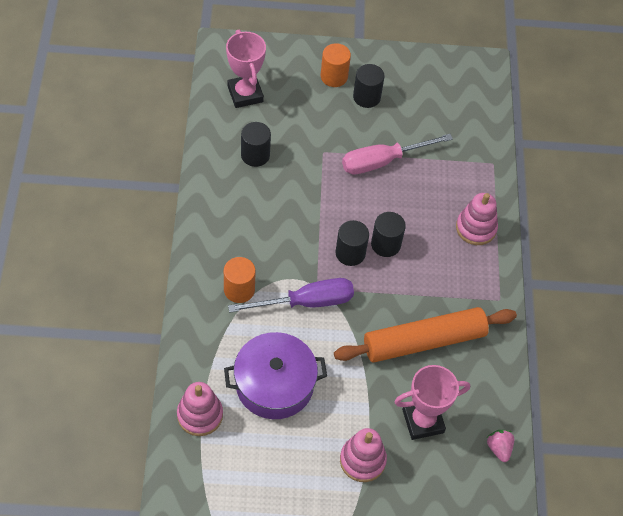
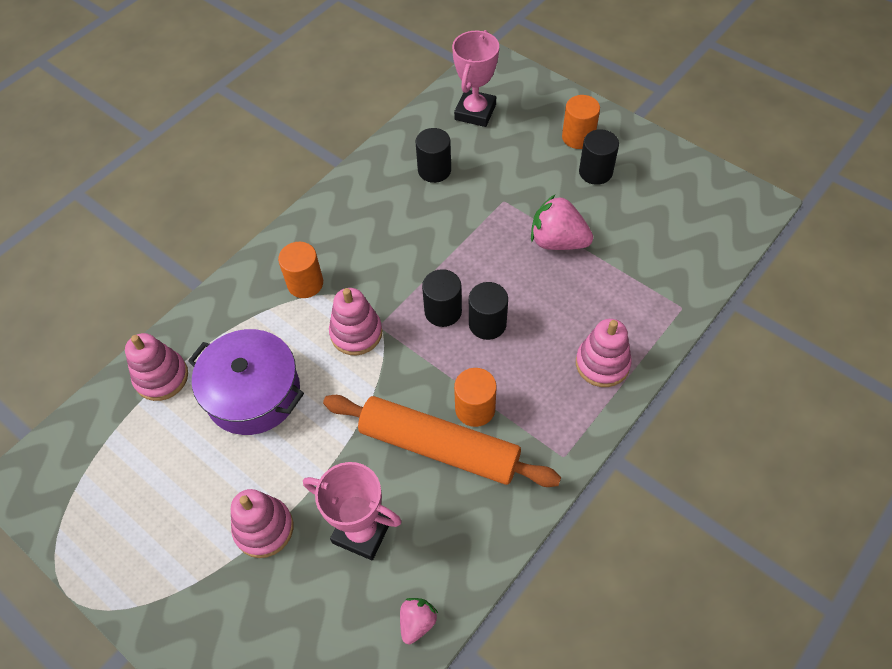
camera: 45 degrees right, 0 degrees up
purple screwdriver [228,278,354,313] -> pink stacking toy [329,288,382,355]
pink screwdriver [342,134,453,174] -> pink strawberry [531,195,593,250]
none -> orange cylinder [454,368,497,427]

